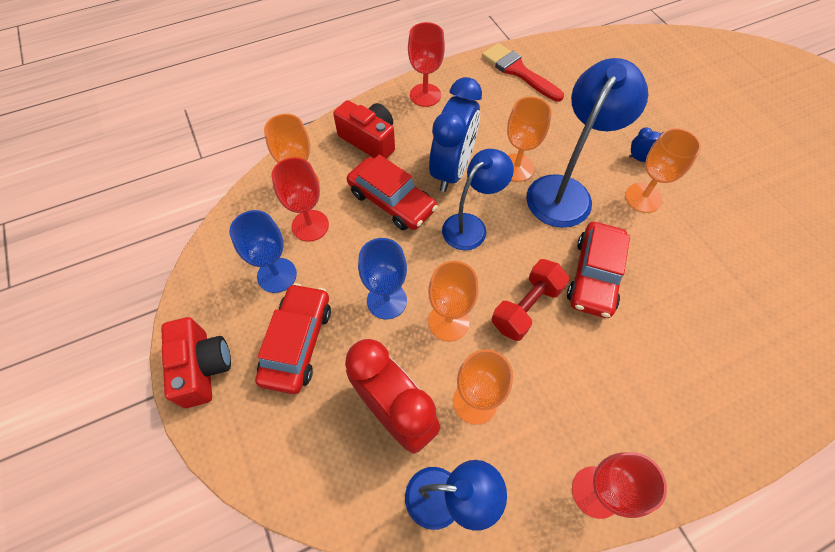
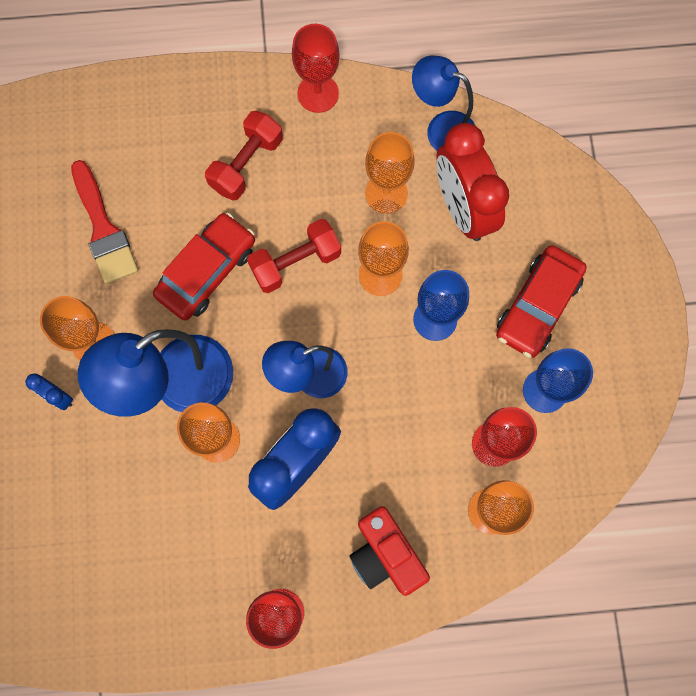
camera: 160 degrees left, 15 degrees up
red camera [161,317,231,408] -> none
red car [347,155,438,230] -> none
red brush [482,43,564,102] -> red brush moved to [71,160,138,284]
none -> red dumbbell [205,111,283,201]

